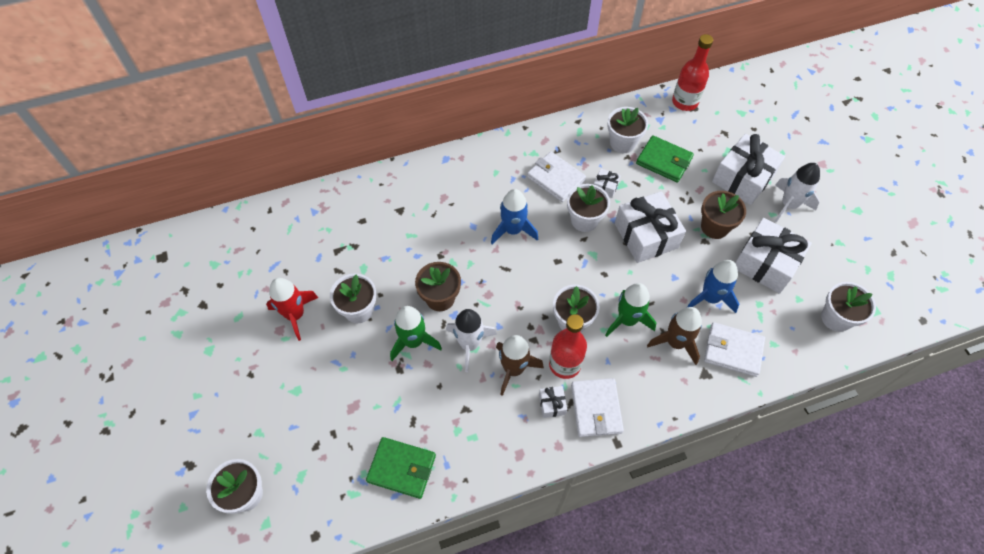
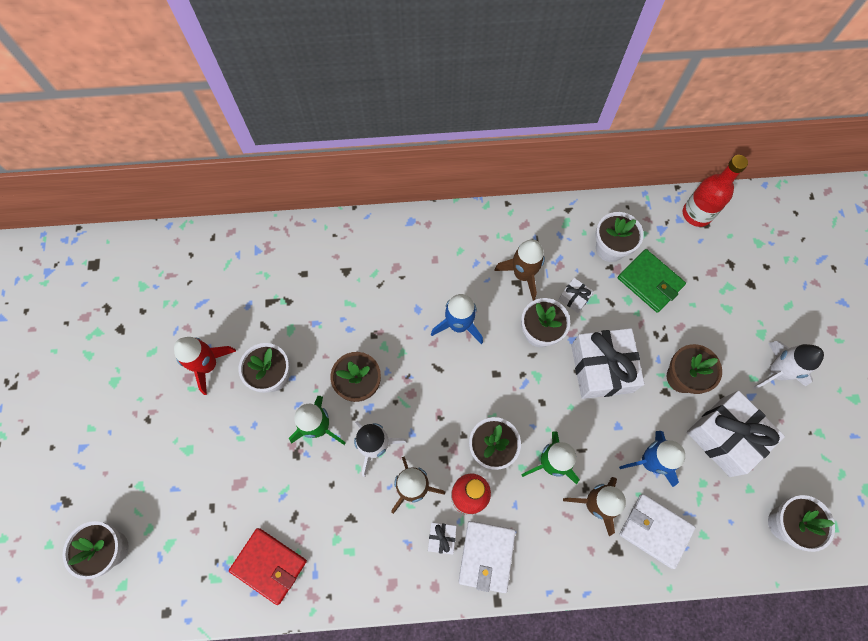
camera: 15 degrees right, 10 degrees up
green wallet [366,437,436,499] -> red wallet [229,528,307,605]
white wallet [527,152,586,202] -> brown rocket [494,239,545,301]
white gift [712,134,785,205] -> none

